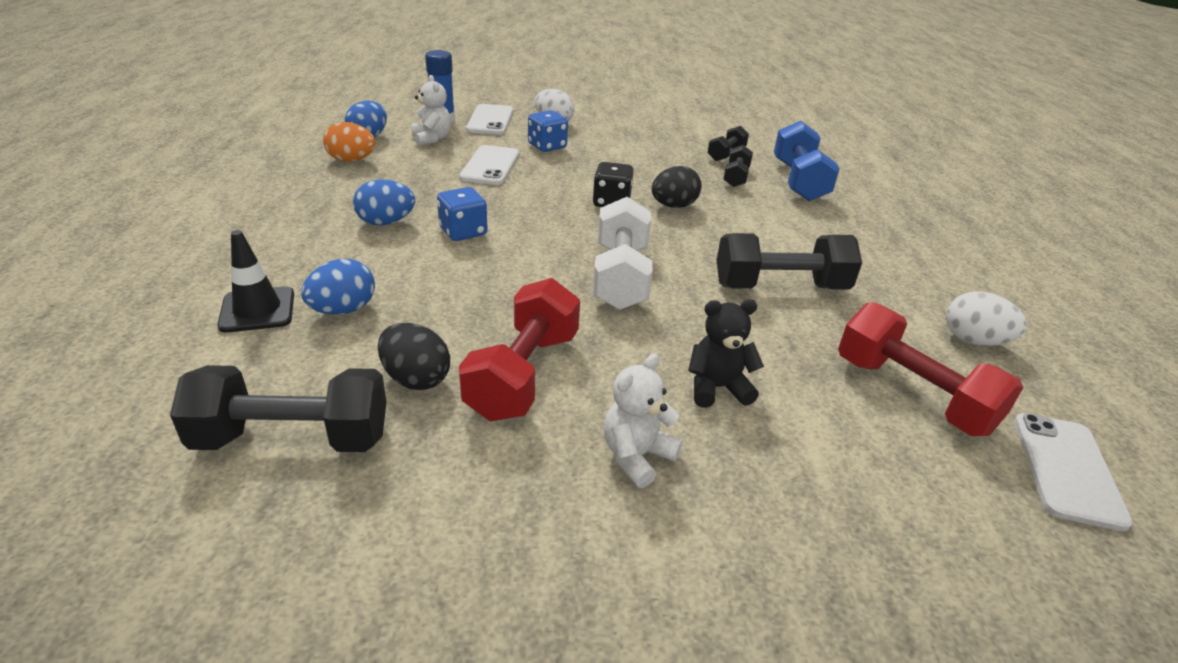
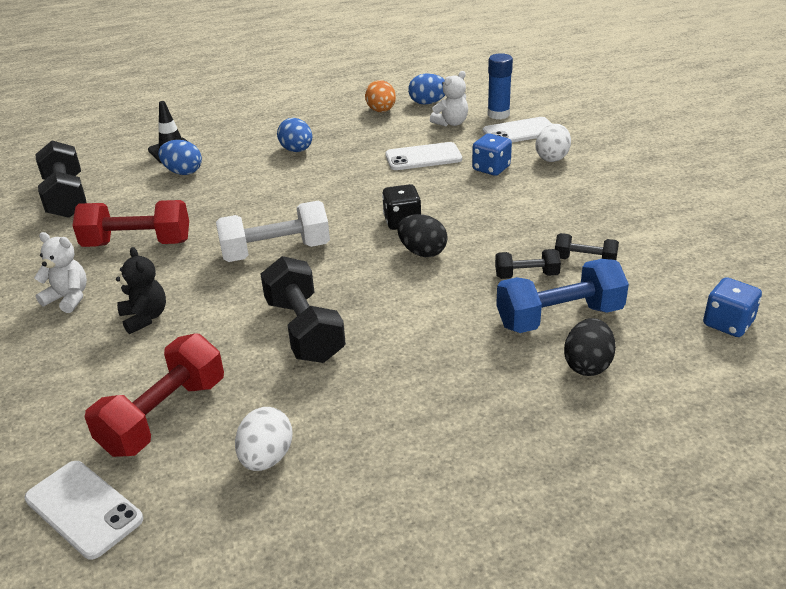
camera: 75 degrees right, 0 degrees up
black egg [378,323,450,390] -> black egg moved to [564,318,616,376]
blue dice [437,187,488,241] -> blue dice moved to [703,277,762,337]
white phone [1014,413,1133,531] -> white phone turned 45 degrees clockwise [24,461,143,560]

